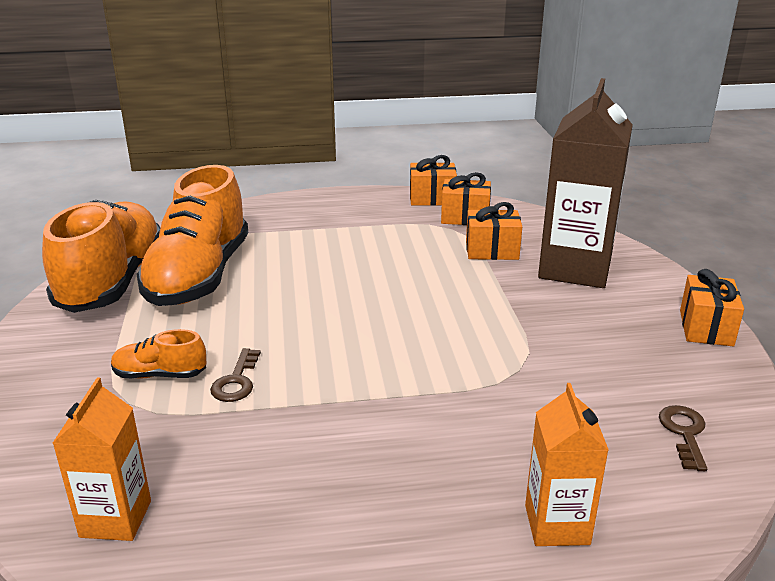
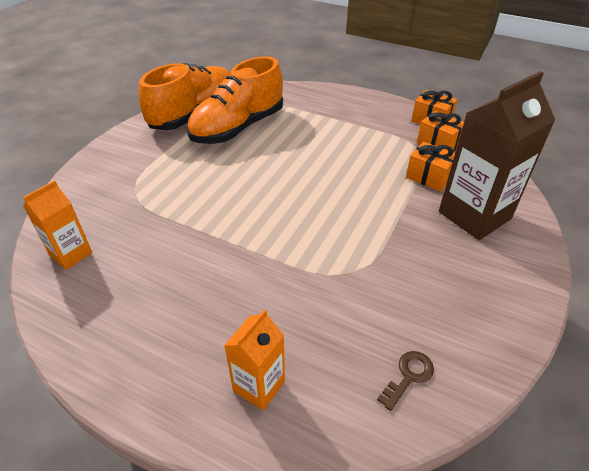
camera: 35 degrees right, 15 degrees up
orange shoe [111,329,207,379] -> none
brown key [210,348,261,402] -> none
orange gift [680,269,744,346] -> none

